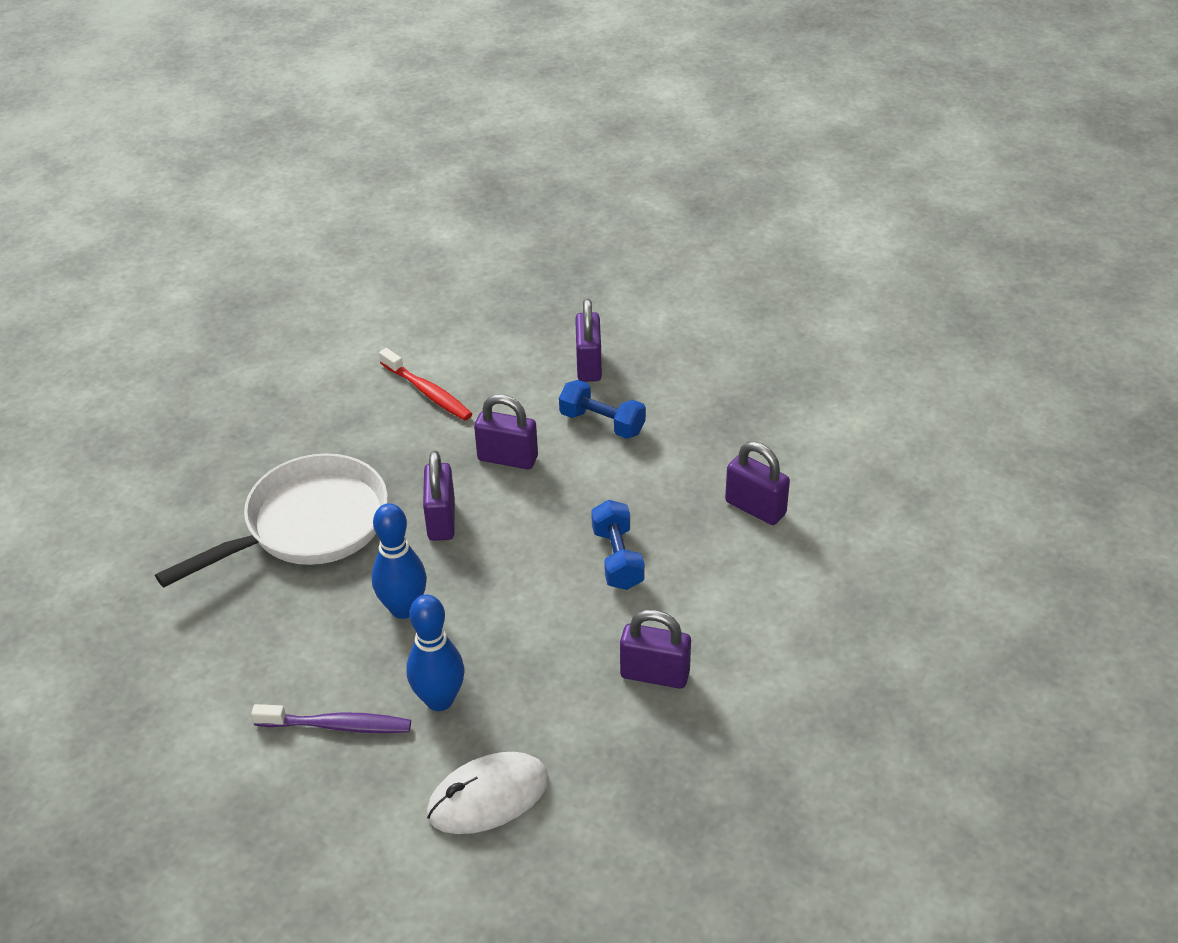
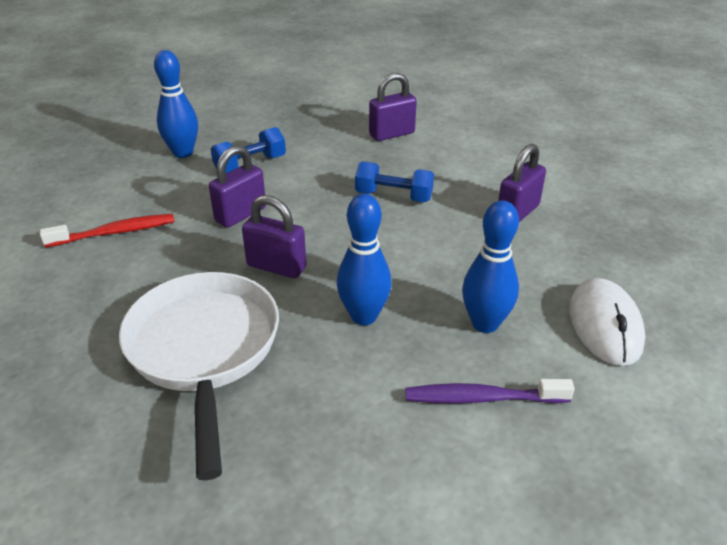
camera: 65 degrees left, 5 degrees down
purple toothbrush [251,704,411,733] -> purple toothbrush turned 120 degrees counterclockwise [405,379,575,404]
purple padlock [575,299,602,382] -> blue bowling pin [154,50,198,158]

